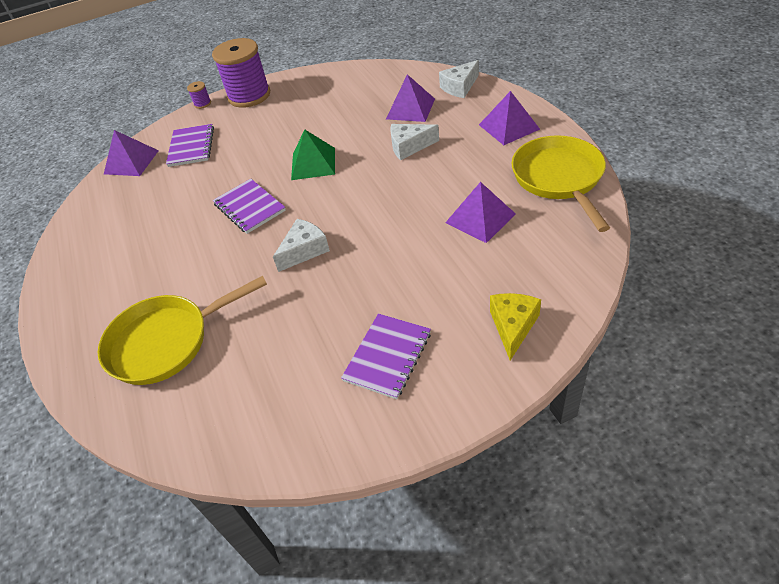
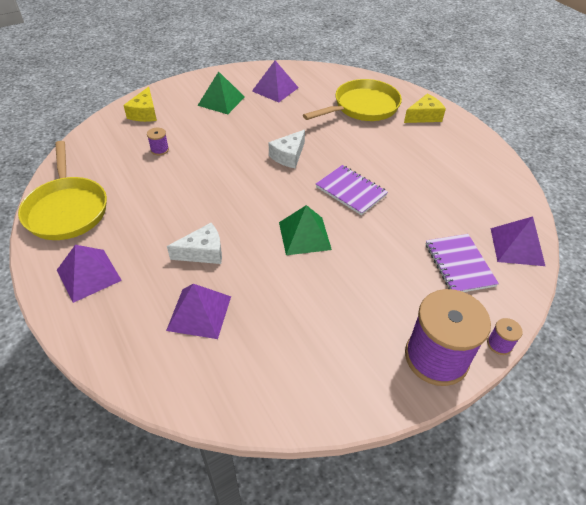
camera: 165 degrees right, 0 degrees up
purple notebook [341,313,431,399] -> green pyramid [197,71,245,114]
white cheese [439,60,479,98] -> none
purple pyramid [445,182,516,243] -> purple pyramid moved to [252,60,299,102]
none -> purple spool [147,128,169,156]
none -> yellow cheese [404,93,446,123]

